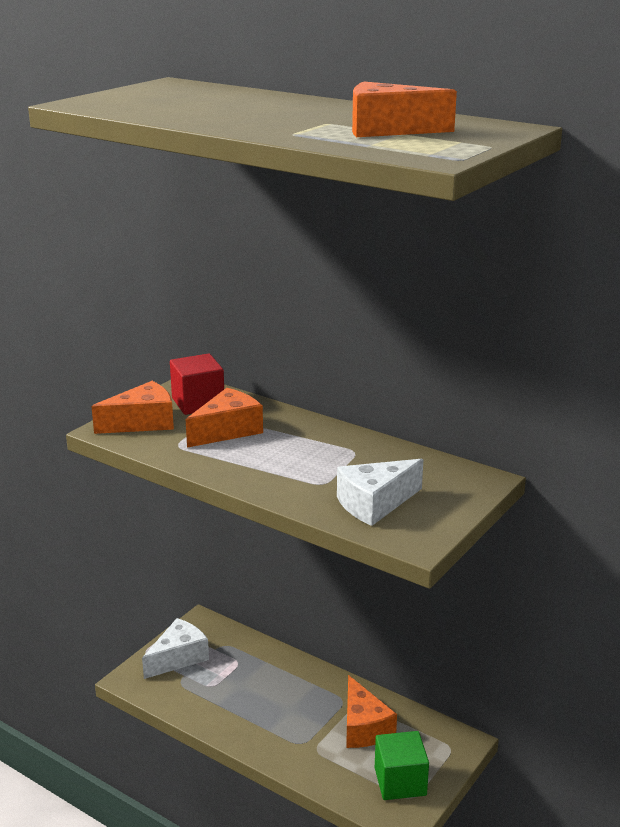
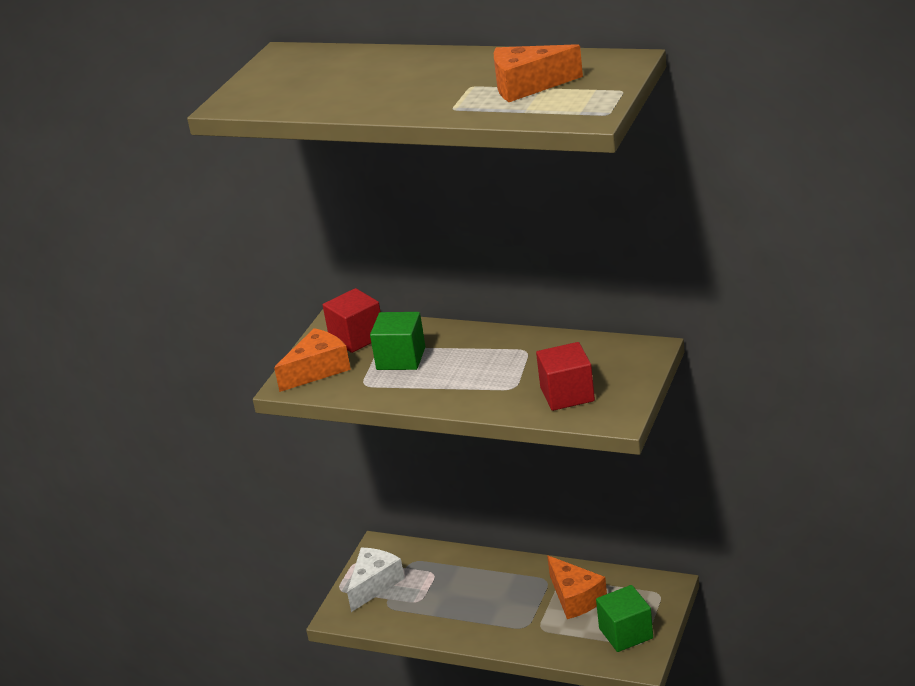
camera: 10 degrees left, 5 degrees up
orange cheese [186,388,263,448] -> green cube [370,312,426,370]
white cheese [337,459,423,526] -> red cube [536,342,595,411]

